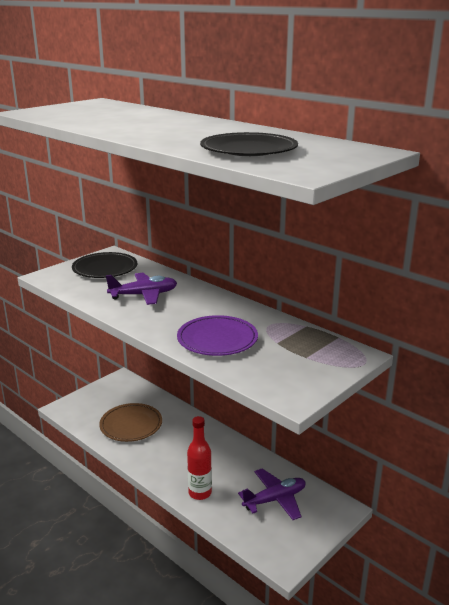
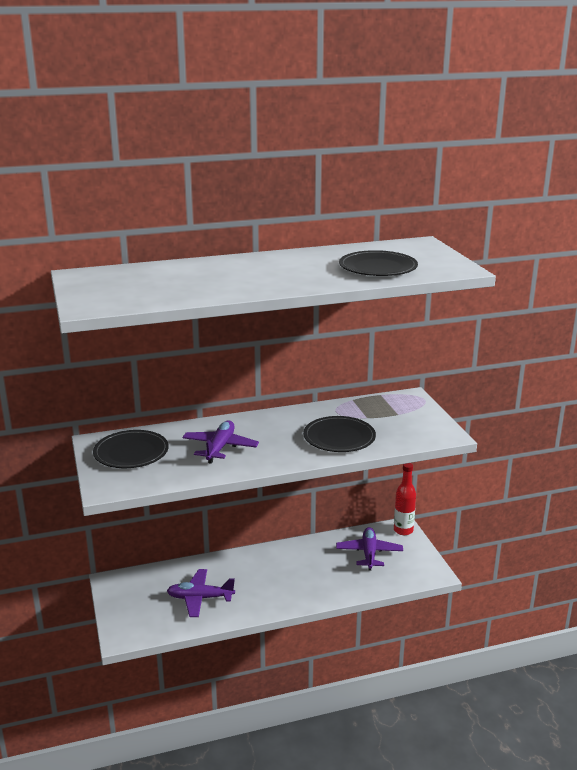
camera: 60 degrees left, 0 degrees up
brown plate [99,403,162,442] -> purple plane [167,569,235,617]
purple plate [177,315,258,356] -> black plate [303,416,376,452]
red bottle [187,416,212,500] -> red bottle moved to [394,463,416,535]

